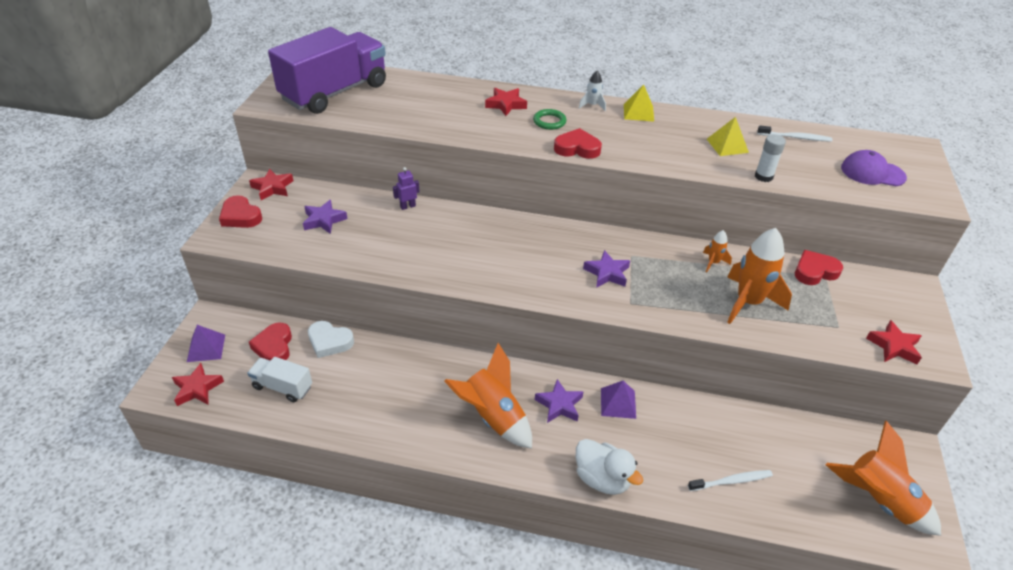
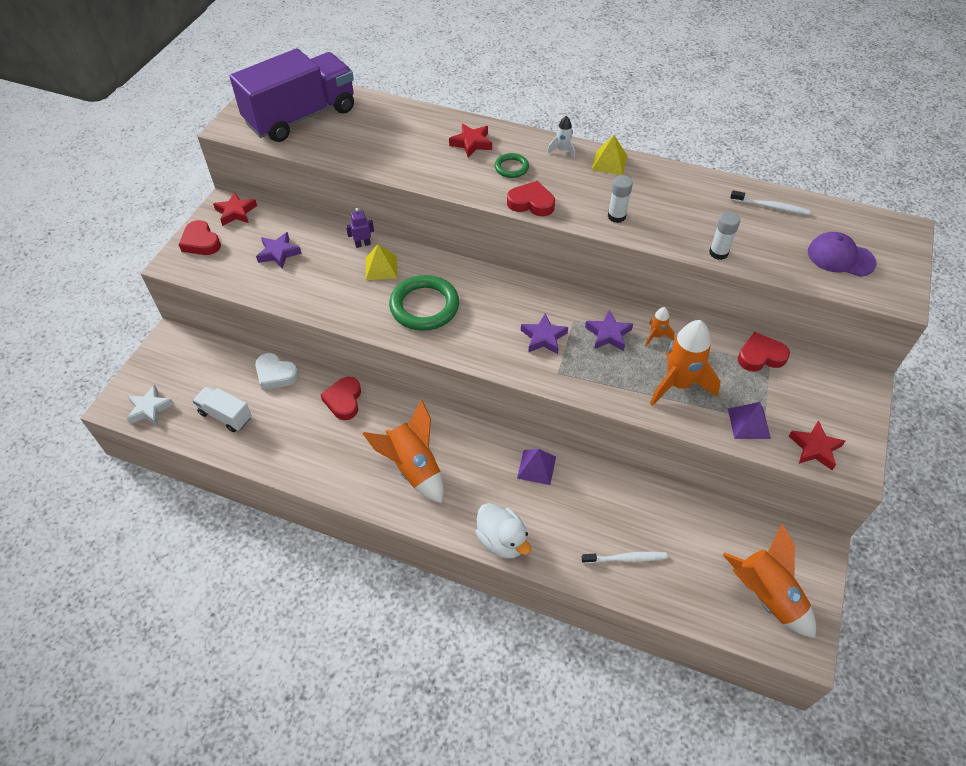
camera: 10 degrees right, 10 degrees up
red star [172,363,224,406] -> white star [127,384,174,426]
purple pyramid [187,325,225,362] -> purple pyramid moved to [728,402,771,439]
red heart [249,322,292,361] -> red heart moved to [320,377,361,420]
purple star [535,379,583,423] -> purple star moved to [585,310,633,351]
yellow pyramid [707,117,749,156] -> yellow pyramid moved to [366,244,397,280]
none -> green ring [389,275,459,331]
none -> white glue stick [608,175,633,223]

